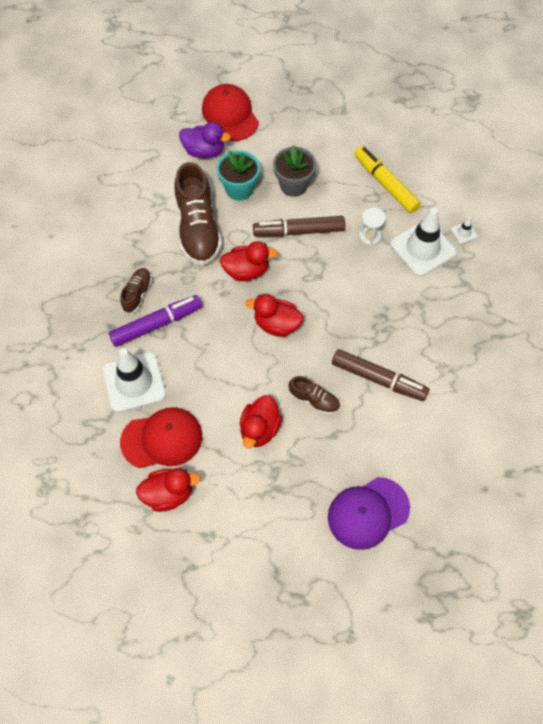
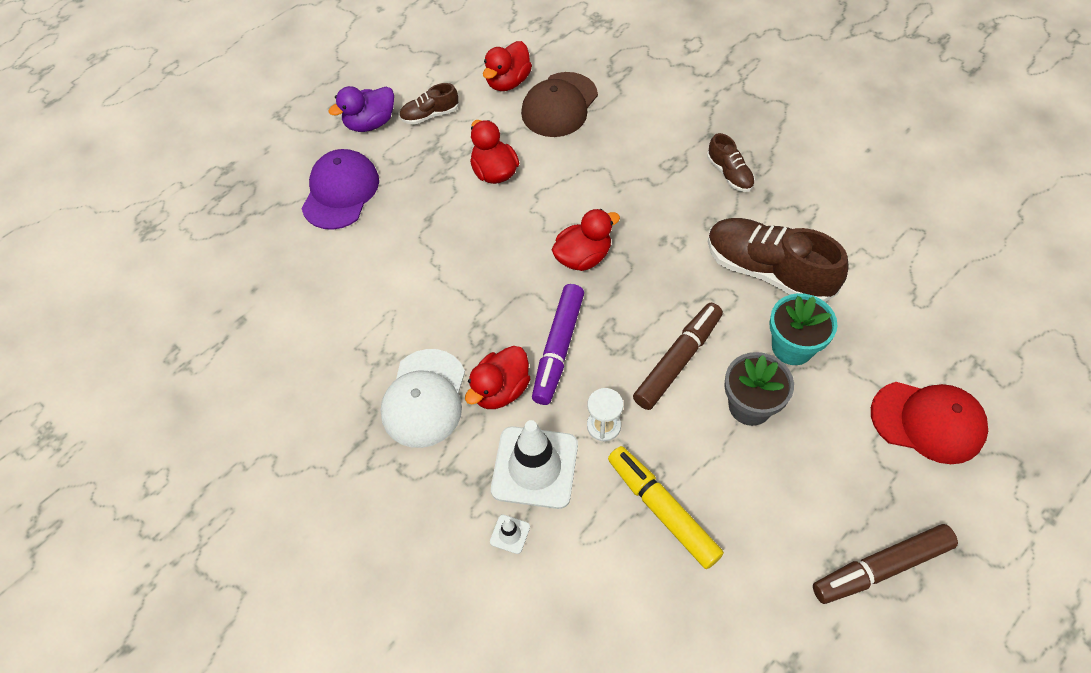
camera: 135 degrees right, 5 degrees down
white traffic cone [103,348,166,413] -> none
purple marker [109,295,202,347] -> purple marker moved to [532,284,584,405]
red cap [120,407,202,468] -> brown cap [521,72,598,137]
purple duck [179,122,231,158] -> purple duck moved to [328,86,394,132]
red duck [220,241,278,281] -> red duck moved to [465,346,530,409]
brown shoe [289,376,340,414] -> brown shoe moved to [399,83,459,125]
brown marker [332,349,429,401] -> brown marker moved to [813,524,958,604]
yellow marker [354,146,421,213] -> yellow marker turned 135 degrees counterclockwise [608,446,724,569]
none -> white cap [380,349,465,448]

